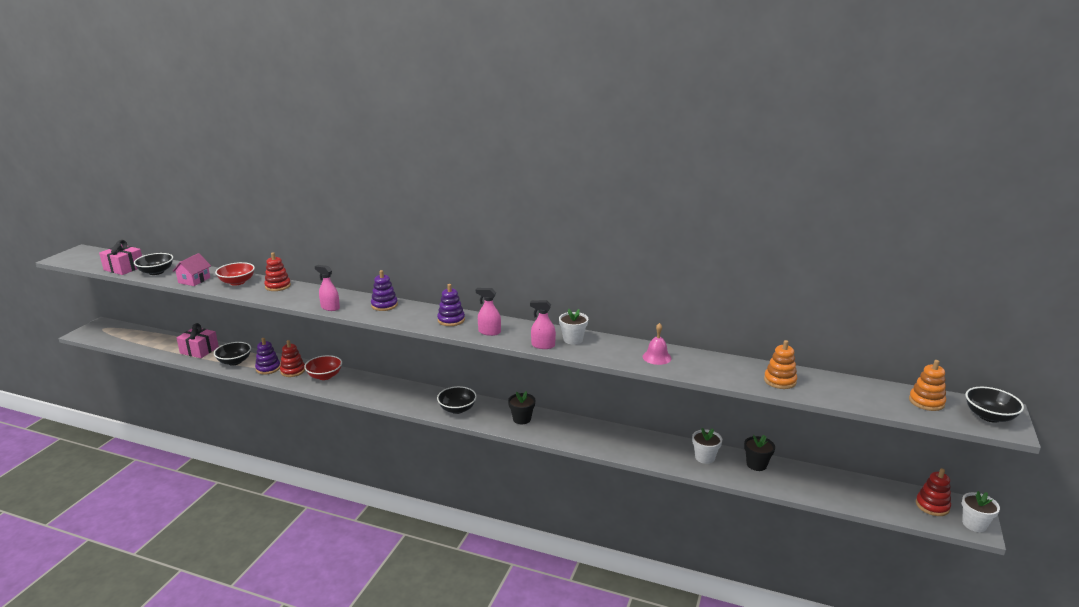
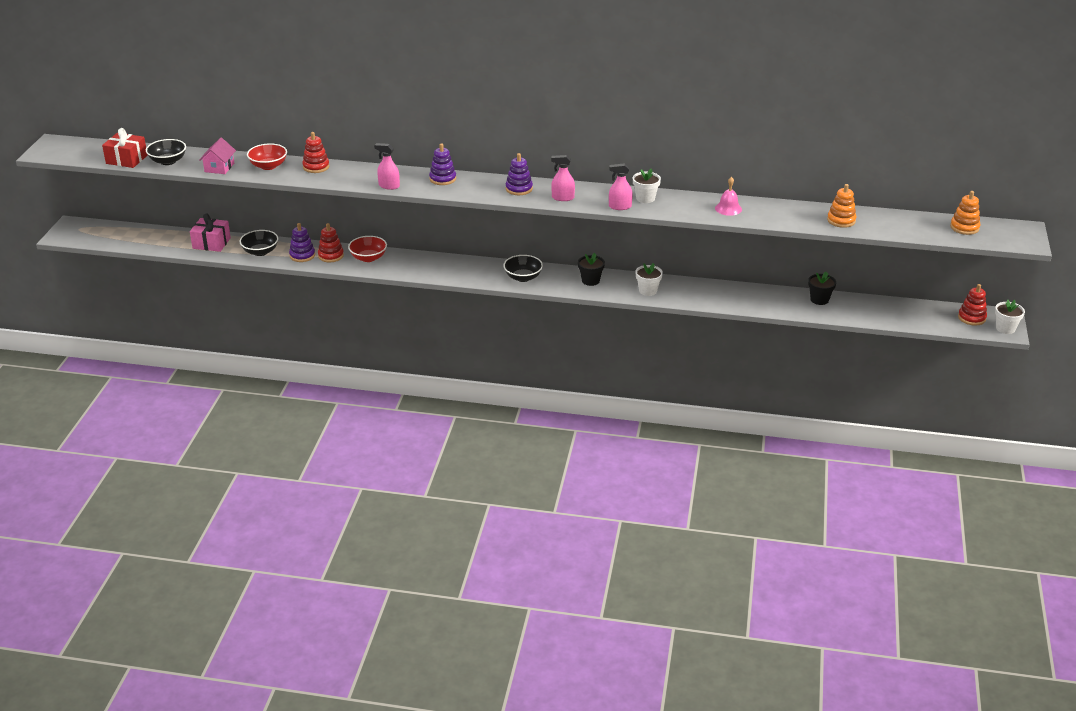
camera: 10 degrees left, 10 degrees up
pink gift [99,240,142,275] -> red gift [102,128,148,168]
white flower pot [692,428,722,464] -> white flower pot moved to [636,263,663,296]
black bowl [965,387,1024,423] -> none

